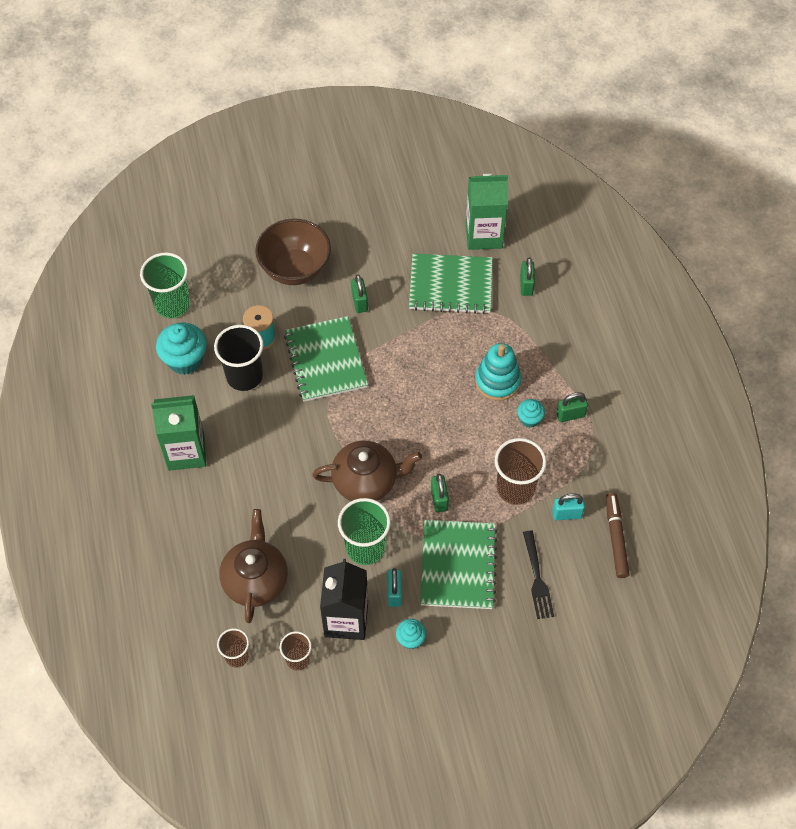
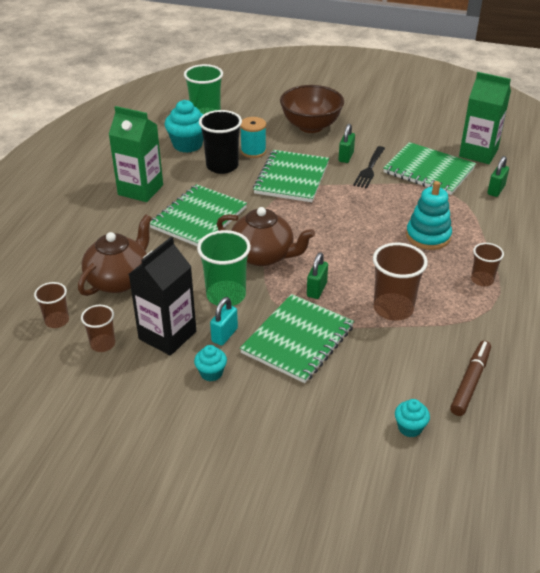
camera: 30 degrees right, 20 degrees down
turquoise cupcake [517,399,545,428] -> turquoise cupcake moved to [395,399,430,437]
black fork [523,531,554,619] -> black fork moved to [353,146,385,189]
turquoise padlock [552,494,585,520] -> none
green padlock [556,392,588,422] -> brown cup [471,243,504,286]
none -> green notebook [150,184,247,246]

